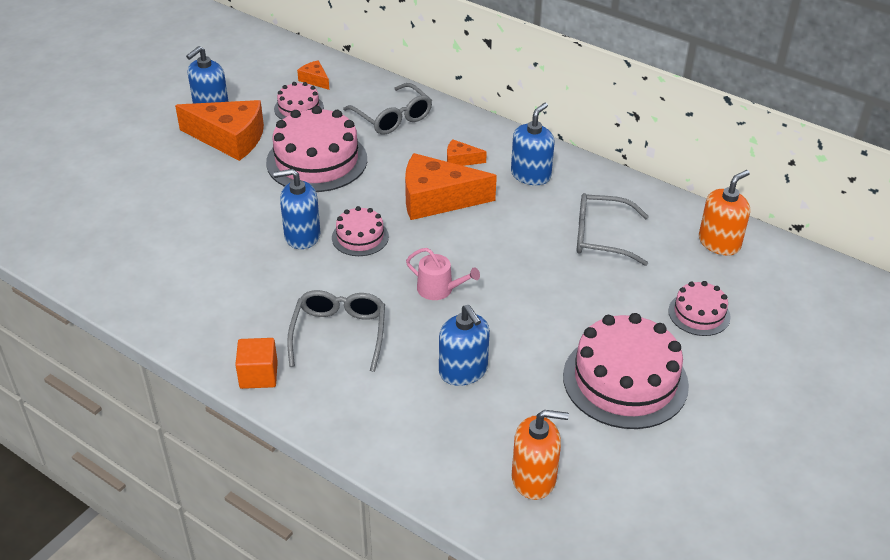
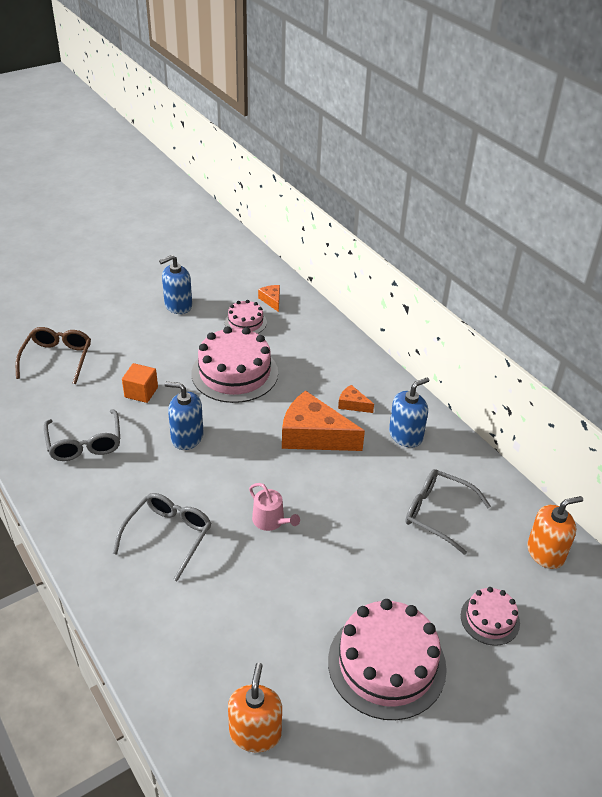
camera: 20 degrees right, 0 degrees up
orange cheese [175,100,264,161] -> none
orange cube [235,338,278,389] -> orange cube moved to [122,363,158,403]
pink cake [332,206,389,256] -> none
grey glasses [343,83,432,135] -> grey glasses moved to [44,409,120,461]
blue soap dispenser [439,305,490,386] -> none
orange soap dispenser [512,410,569,500] -> orange soap dispenser turned 105 degrees counterclockwise [228,662,282,753]
none -> brown glasses [16,327,91,384]

